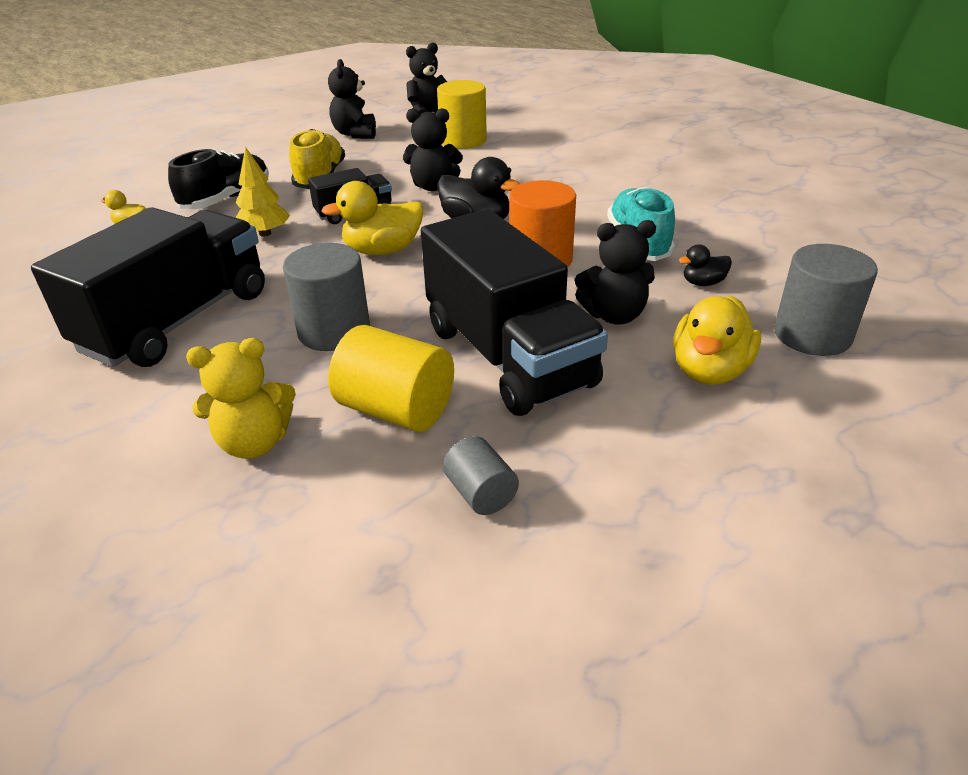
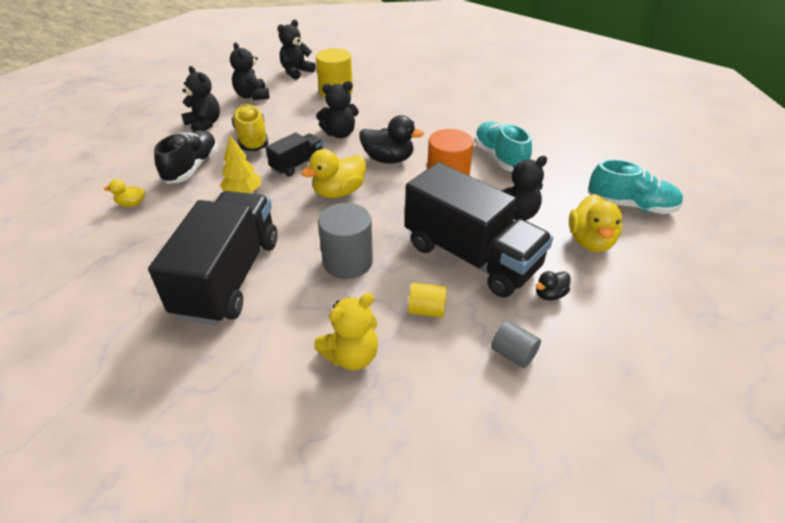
camera: 20 degrees left, 5 degrees up
yellow cylinder [328,325,454,432] -> yellow cylinder [408,283,447,318], size x0.56
black duck [679,245,732,286] -> black duck moved to [536,271,570,301]
grey cylinder [774,244,878,356] -> turquoise shoe [588,159,683,214]
none -> black teddy bear [181,66,220,132]

